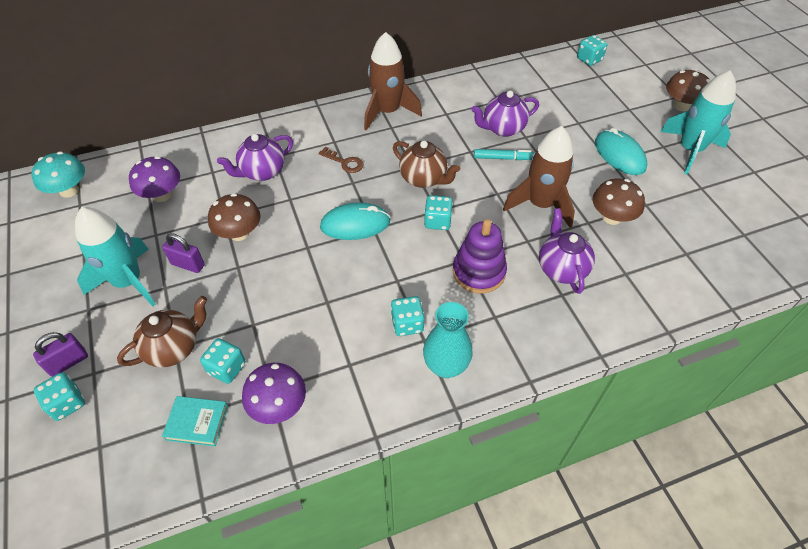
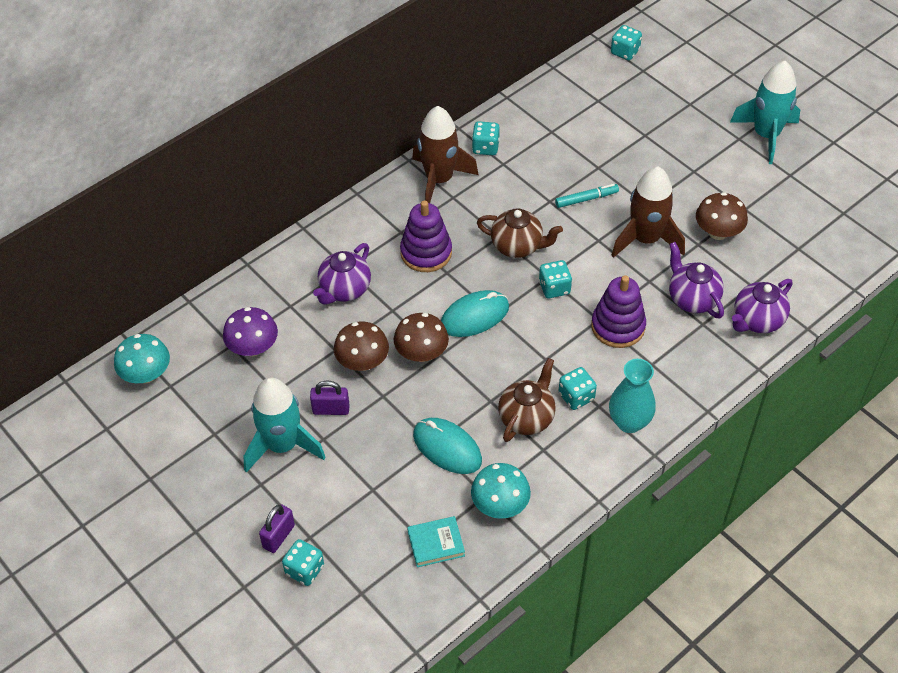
camera: 20 degrees left, 0 degrees up
brown teapot [117,296,207,368] -> brown teapot moved to [498,358,556,442]
turquoise dice [200,338,246,384] -> turquoise dice moved to [472,121,500,155]
purple mushroom [242,363,306,424] -> turquoise mushroom [471,463,531,519]
brown key [319,147,363,173] -> purple stacking toy [400,201,452,272]
purple teapot [471,91,539,137] -> purple teapot moved to [732,279,792,333]
turquoise mouse [595,128,647,175] -> turquoise mouse moved to [413,418,482,474]
brown mushroom [666,70,710,111] -> brown mushroom moved to [394,313,449,362]

